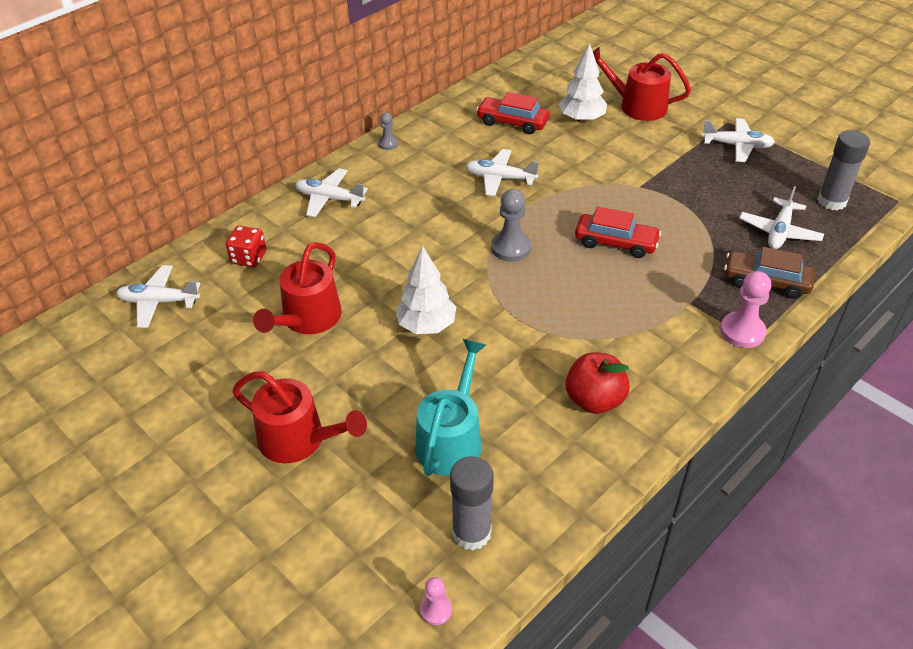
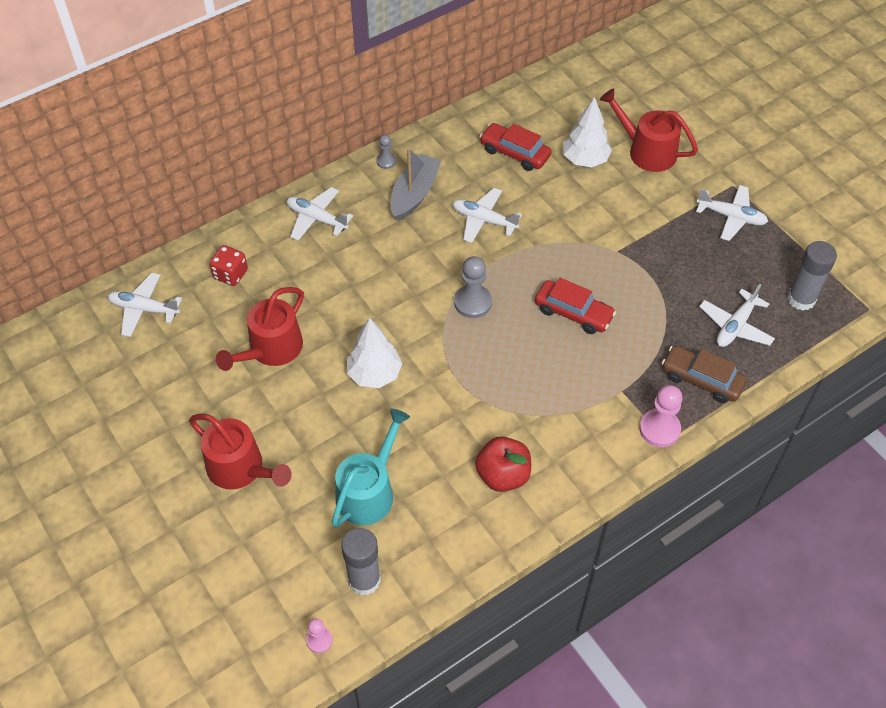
camera: 10 degrees right, 10 degrees up
none -> grey boat [390,148,441,221]

